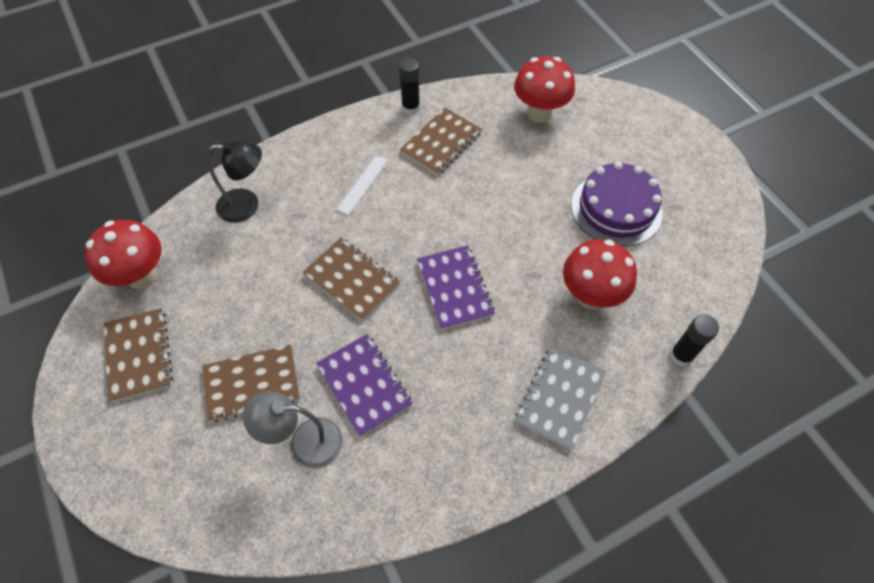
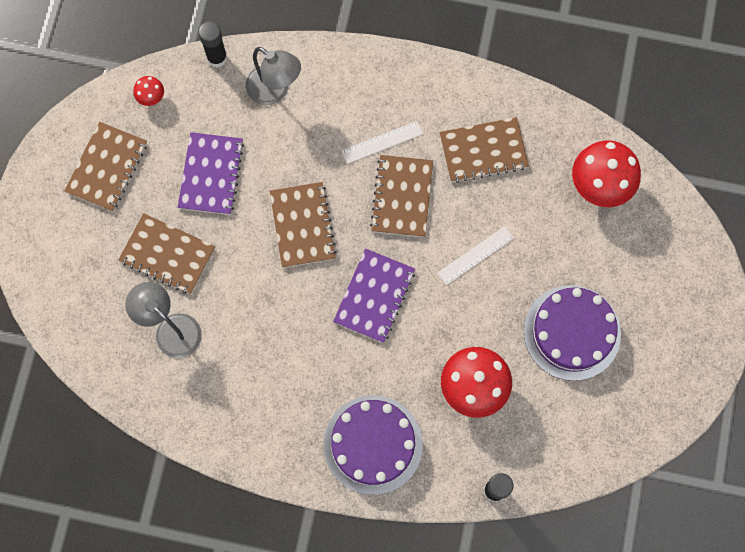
camera: 40 degrees right, 15 degrees up
red mushroom [84,220,162,289] -> red mushroom [133,76,164,106], size x0.47
black lamp [208,140,262,223] -> grey lamp [246,47,301,105]
purple notebook [316,334,413,437] -> purple notebook moved to [178,132,244,215]
black glue stick [399,58,420,115] -> black glue stick moved to [198,22,227,68]
grey notebook [515,346,606,450] -> purple cake [324,395,423,495]
none -> brown notebook [370,155,433,238]
none -> white ruler [437,226,514,285]

